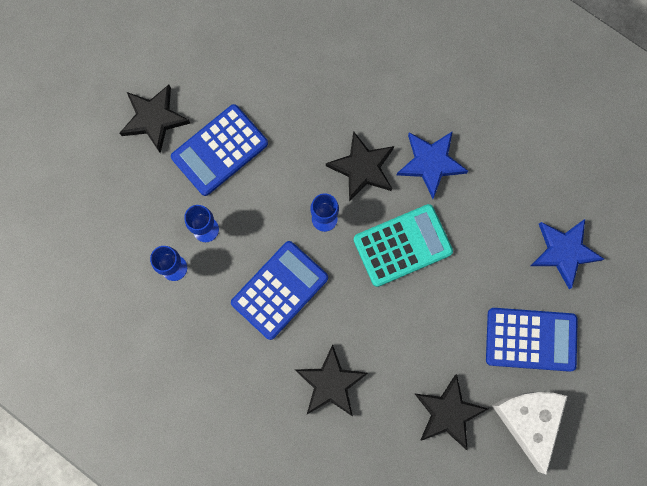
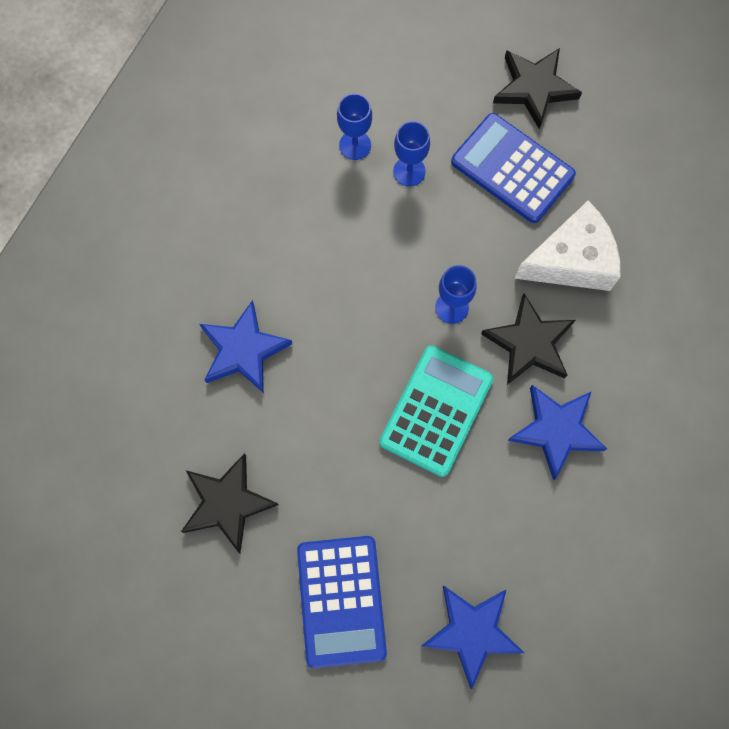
camera: 80 degrees right, 5 degrees down
blue calculator [231,241,328,340] -> none
black star [295,344,368,417] -> blue star [199,300,292,393]
turquoise calculator [354,204,453,287] -> turquoise calculator turned 120 degrees counterclockwise [379,346,493,477]
white cheese [492,392,567,475] -> white cheese moved to [514,201,621,291]

